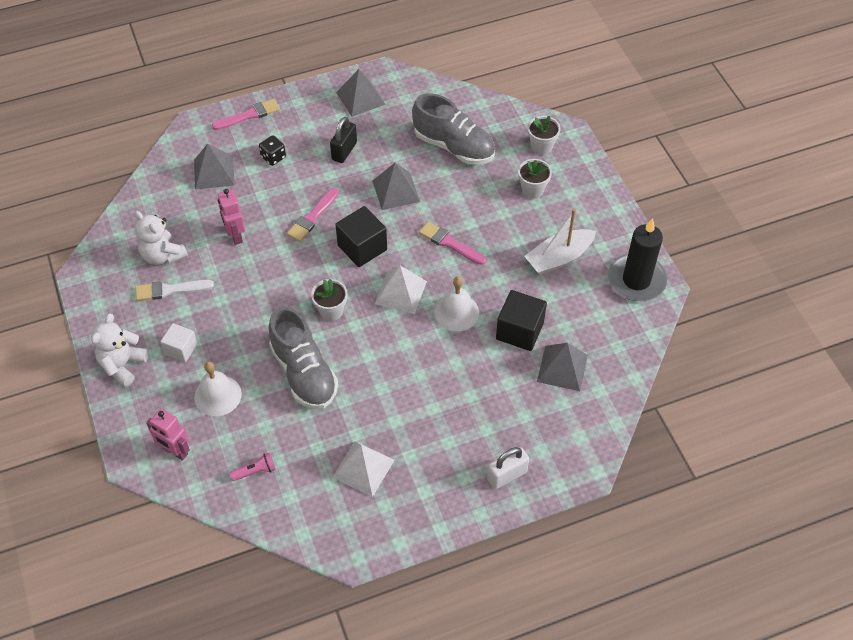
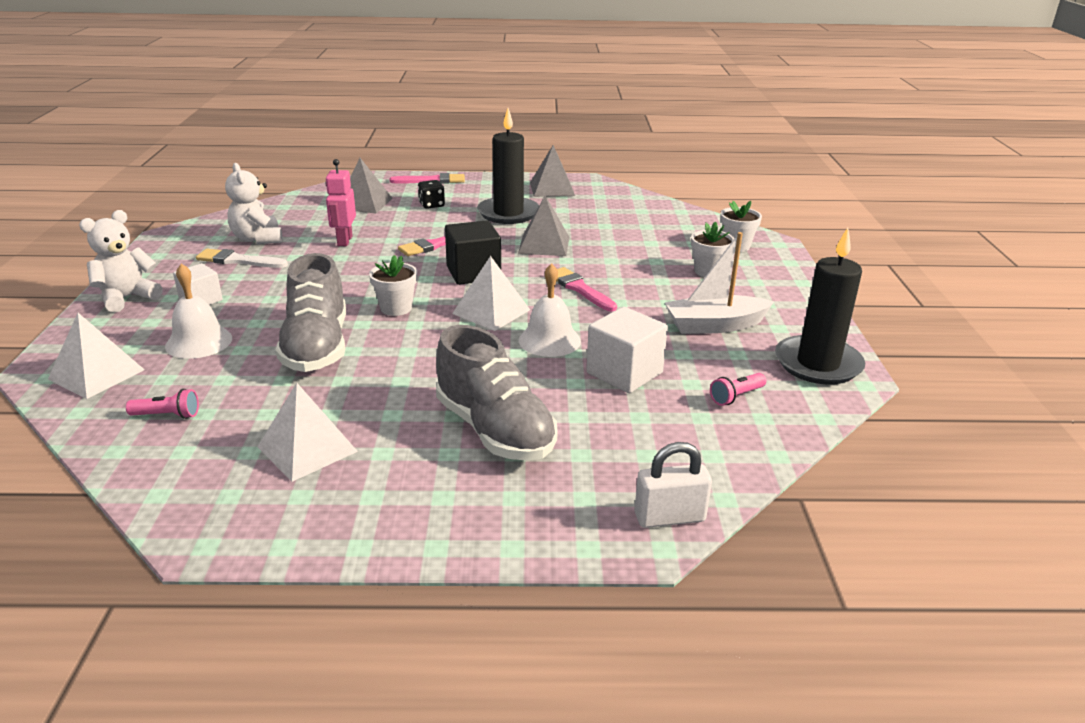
camera: 20 degrees right, 25 degrees down
pink robot [146,408,190,461] -> white pyramid [48,313,145,399]
black padlock [330,117,357,163] -> black candle [477,108,539,224]
grey shoe [412,93,495,165] -> grey shoe moved to [436,325,558,461]
white padlock [487,447,529,489] -> white padlock moved to [635,442,712,528]
black cube [496,290,547,351] -> white cube [586,307,668,393]
grey pyramid [537,343,588,391] -> none
none -> pink flashlight [710,373,766,406]

